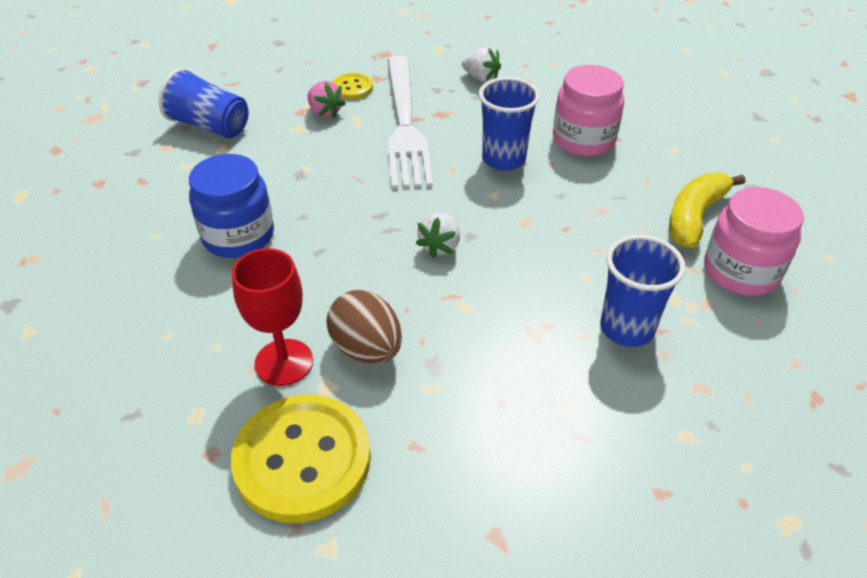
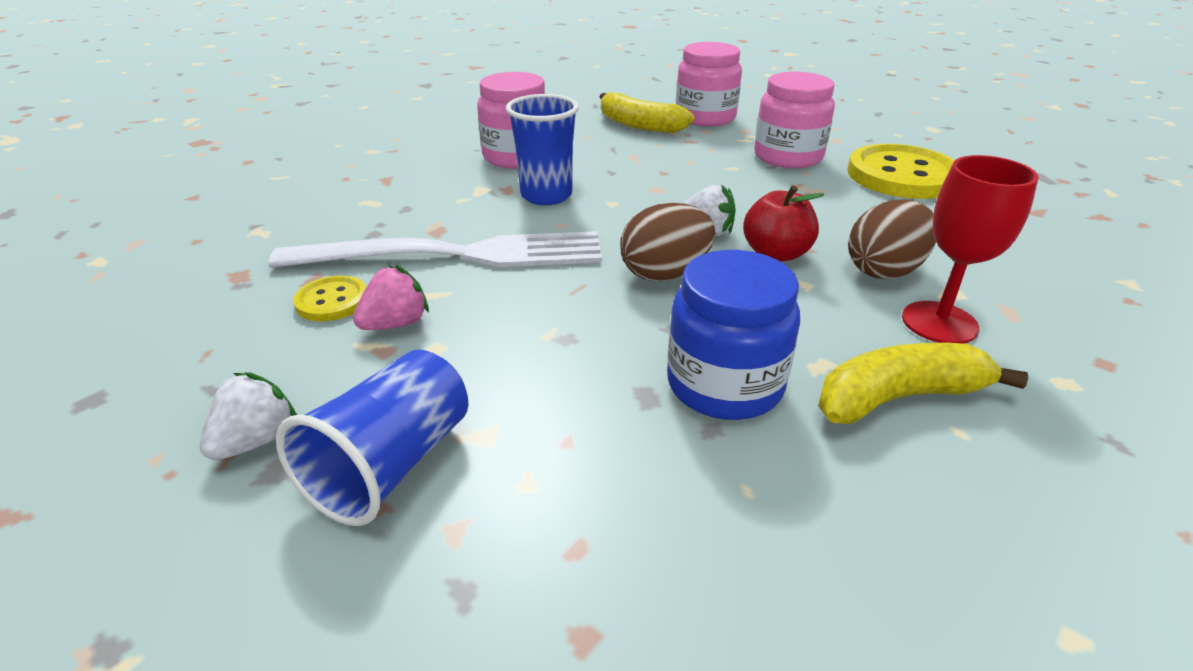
camera: 90 degrees left, 10 degrees down
yellow button [231,395,371,523] -> yellow button moved to [848,144,955,199]
white strawberry [462,47,501,82] -> white strawberry moved to [200,372,297,460]
blue cup [600,235,685,347] -> pink jar [754,72,835,168]
none -> brown egg [620,203,715,282]
none -> red apple [743,185,824,262]
none -> yellow banana [818,343,1029,425]

